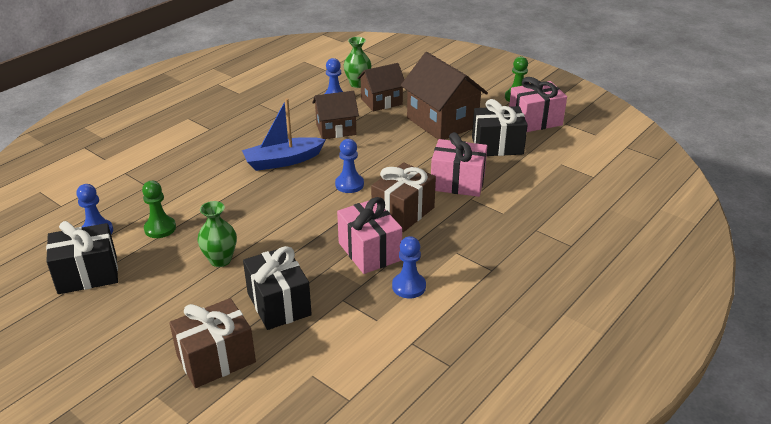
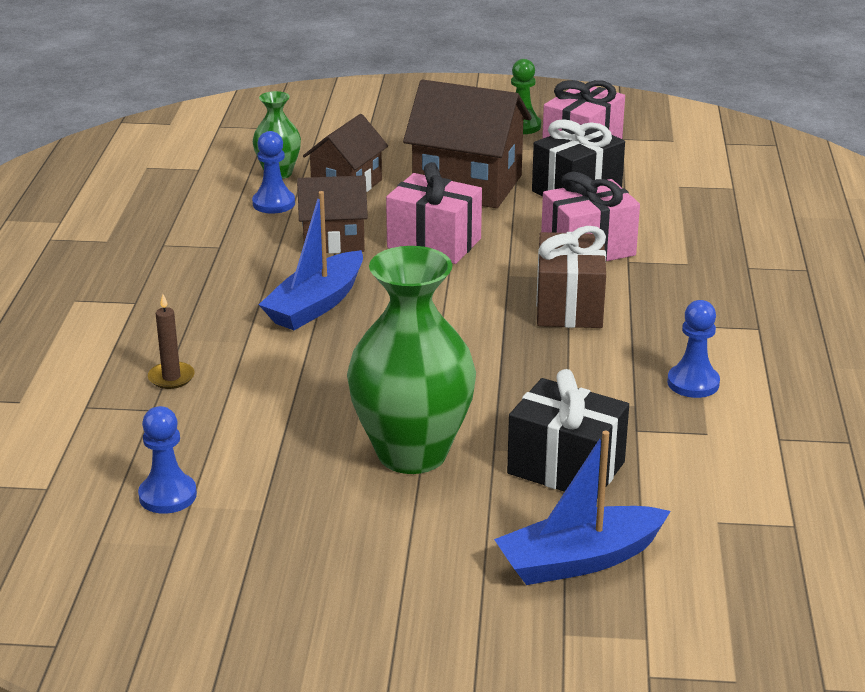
camera: 35 degrees left, 5 degrees down
black gift [46,221,118,294] -> none
green pawn [142,181,176,238] -> none
brown gift [169,298,256,388] -> blue boat [494,431,671,585]
green vase [198,201,237,267] -> green vase [347,246,476,474], size x1.95
brown house [312,91,359,139] -> brown house turned 45 degrees clockwise [297,175,368,254]
blue pawn [335,139,364,193] -> none
pink gift [337,197,402,274] -> pink gift moved to [386,162,482,264]
none -> brown candle [148,294,195,389]

